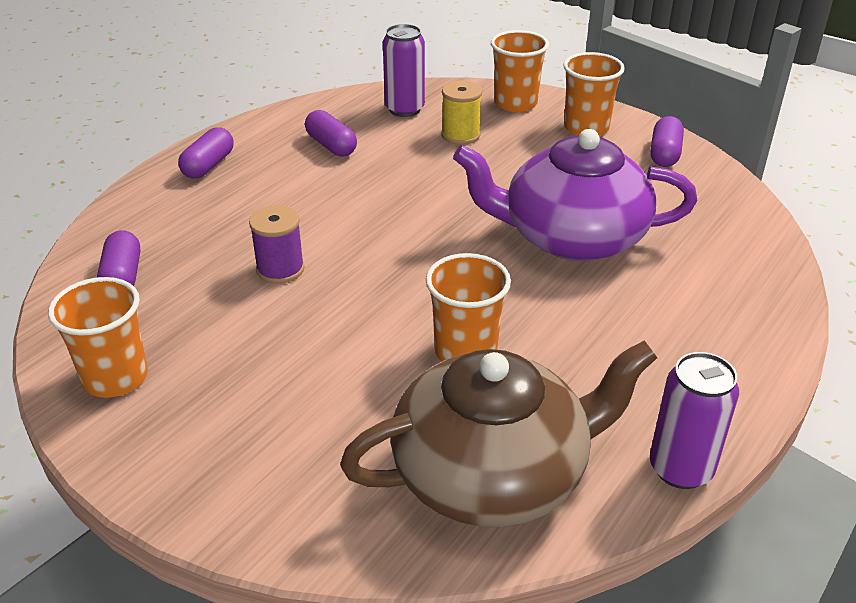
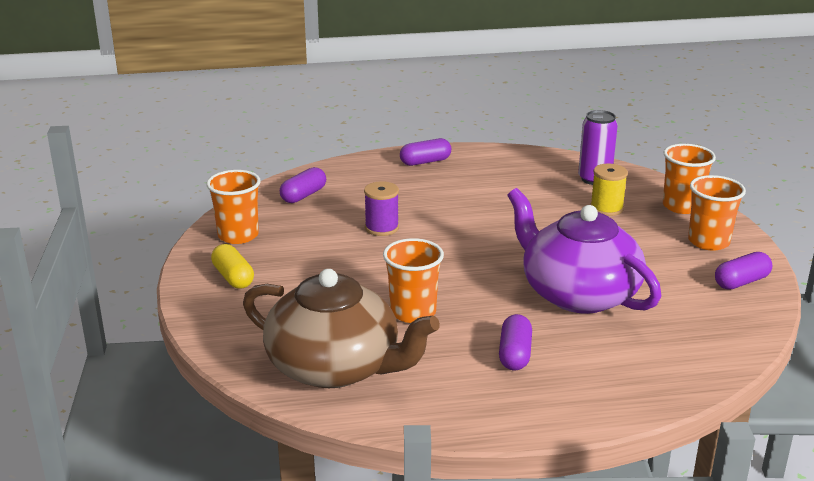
camera: 45 degrees right, 10 degrees down
purple capsule [305,110,357,157] -> purple capsule moved to [499,314,532,371]
purple can [650,352,739,489] -> none
none -> yellow capsule [211,244,254,289]

